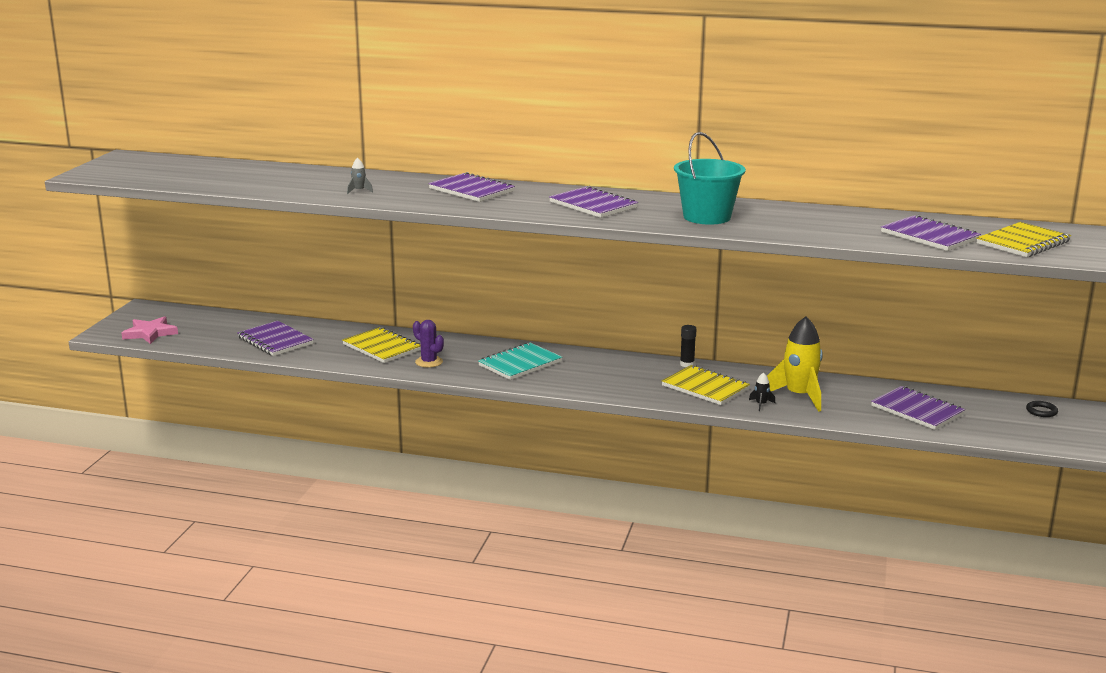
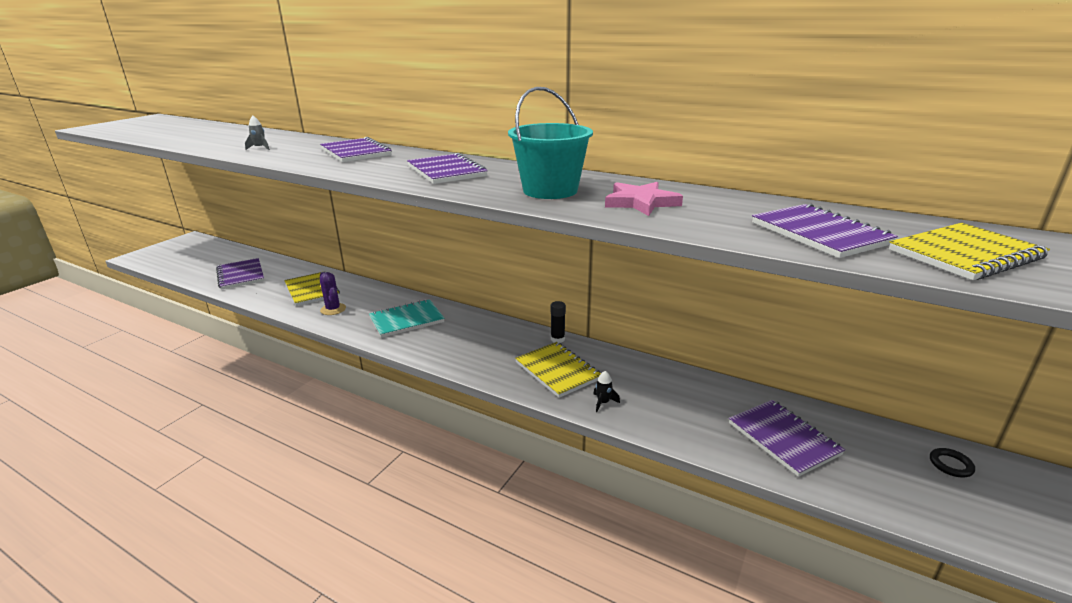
camera: 15 degrees right, 5 degrees up
pink star [122,316,178,344] -> pink star moved to [605,182,683,216]
yellow rocket [767,317,823,412] -> none

